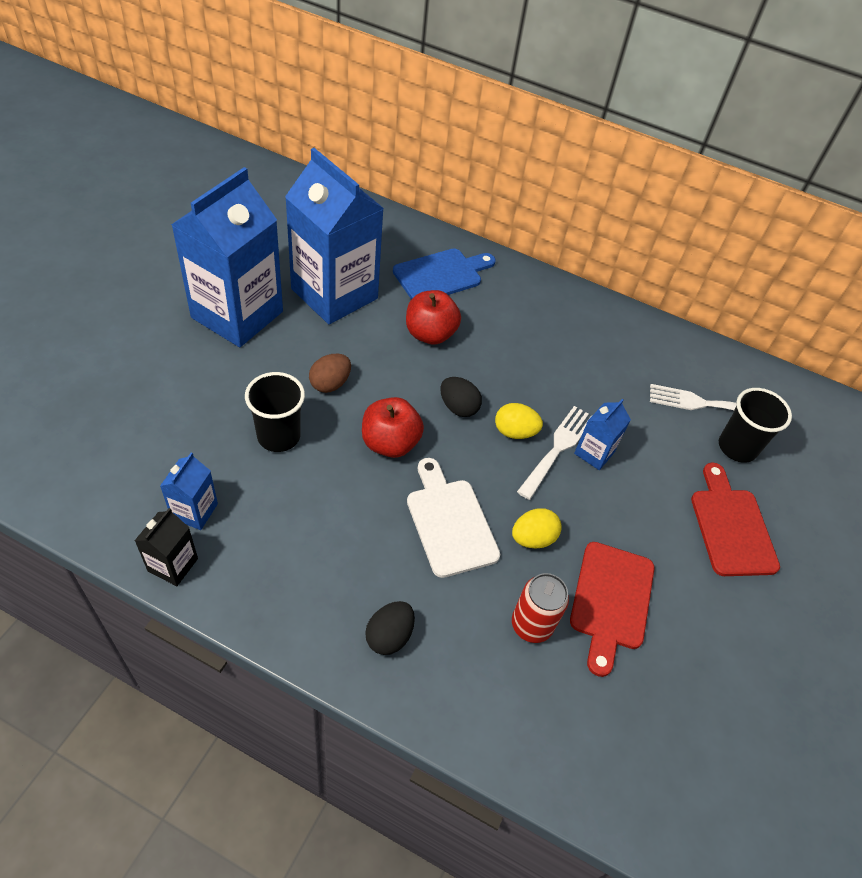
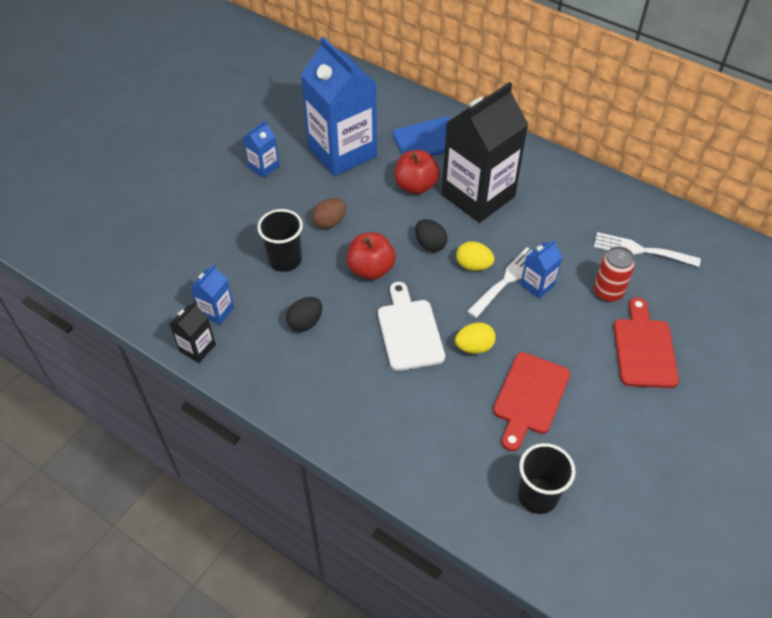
camera: 15 degrees right, 0 degrees up
blue carton [171,167,283,347] -> blue carton [243,120,279,178], size x0.43
black egg [365,601,415,655] -> black egg moved to [286,297,322,332]
red can [512,573,569,643] -> red can moved to [594,246,635,302]
black cup [719,388,792,463] -> black cup moved to [518,443,576,514]
none -> black carton [442,82,529,223]

